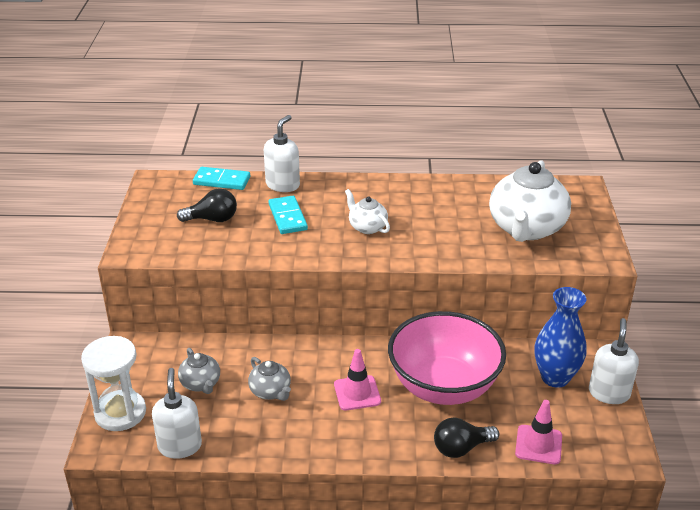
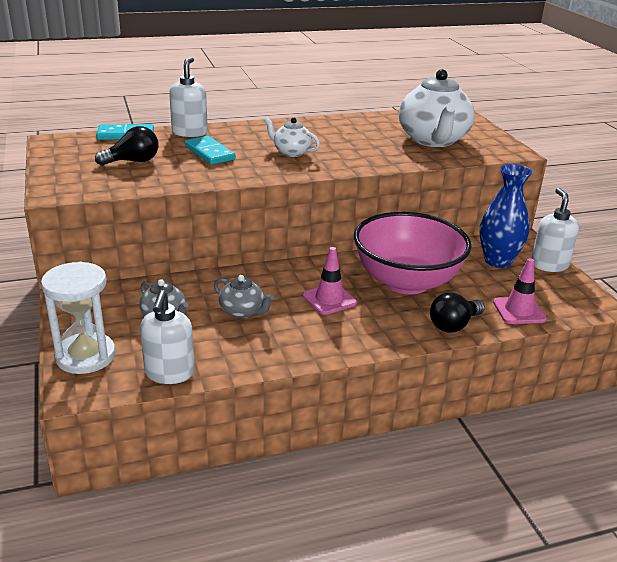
camera: 20 degrees left, 5 degrees down
white soap dispenser [152,368,202,459] -> white soap dispenser turned 150 degrees counterclockwise [140,290,194,384]

